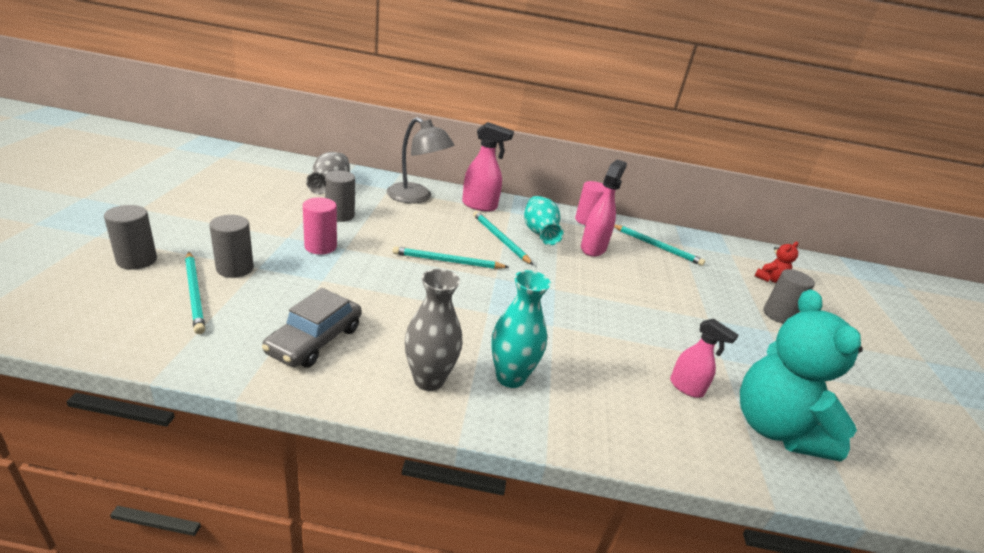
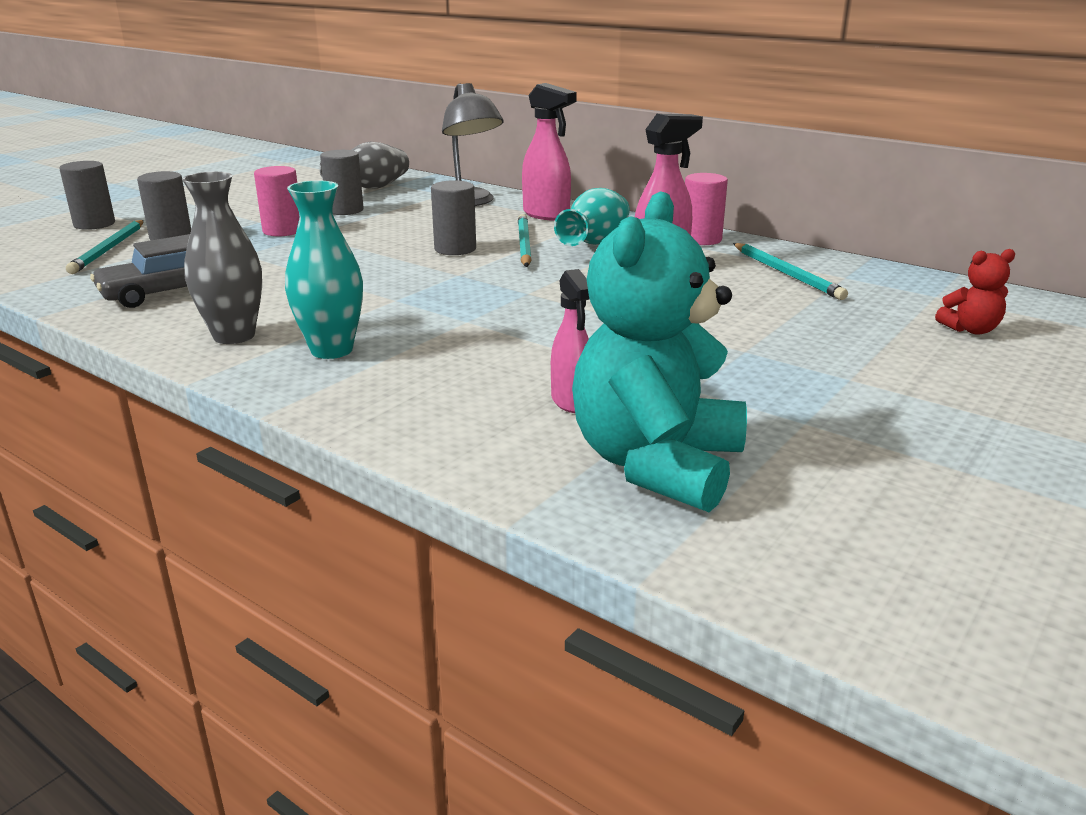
camera: 35 degrees right, 5 degrees down
turquoise pencil [392,246,509,269] -> none
grey cylinder [763,269,815,324] -> grey cylinder moved to [431,180,476,255]

